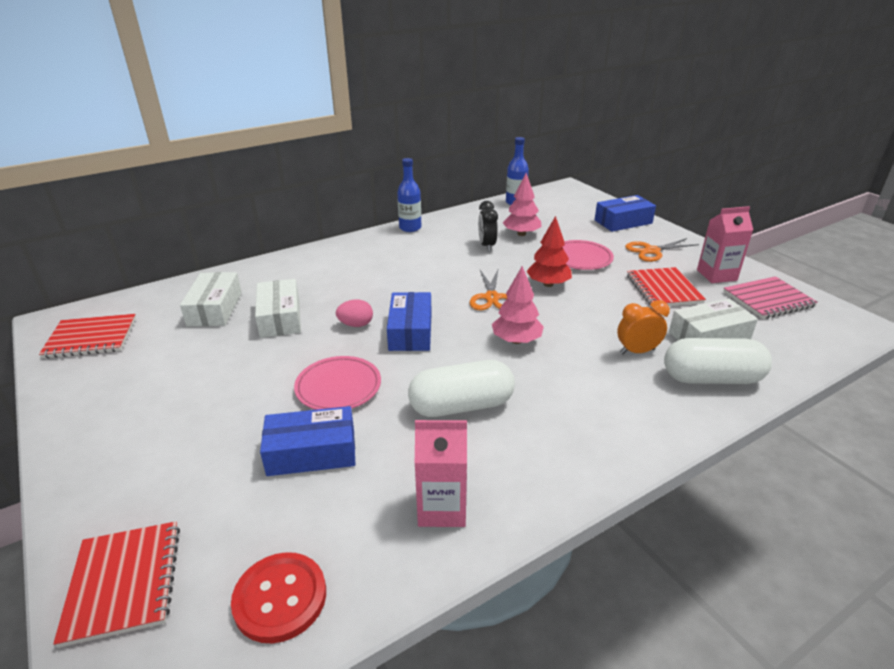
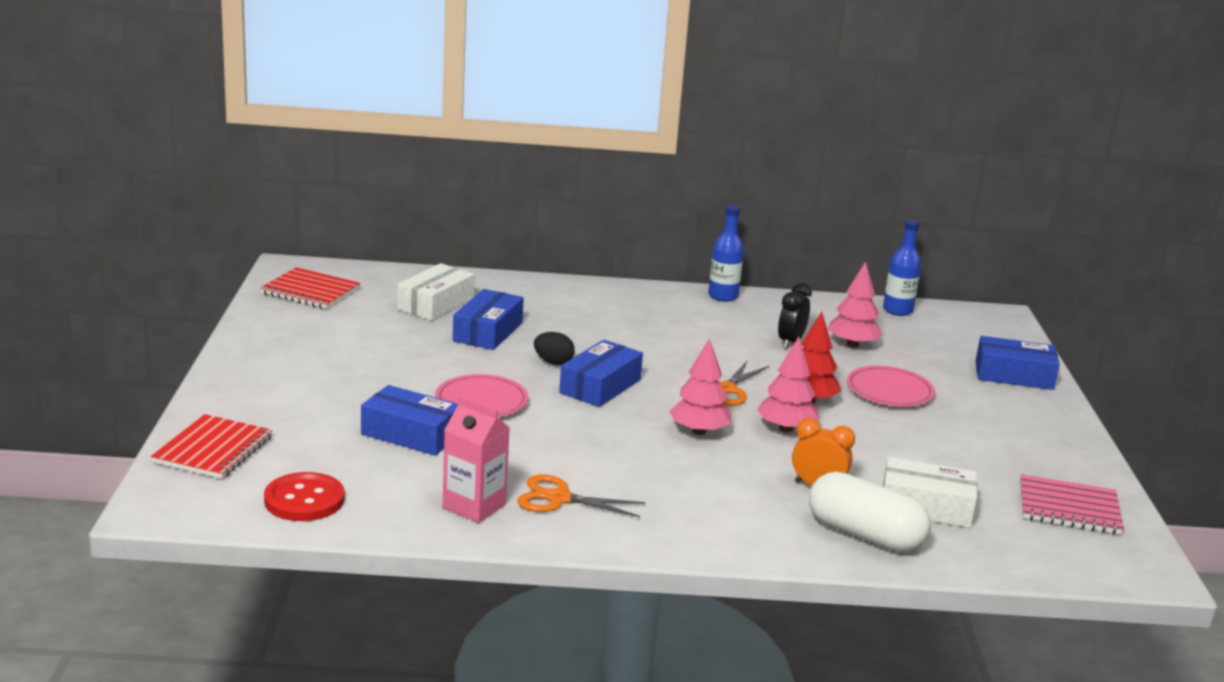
camera: 30 degrees right, 10 degrees down
white box [255,279,301,338] -> blue box [453,289,524,350]
pink egg [336,300,373,327] -> black egg [534,332,575,365]
white capsule [408,360,515,417] -> none
orange scissors [625,238,699,262] -> orange scissors moved to [517,474,645,517]
red notebook [627,267,706,306] -> none
pink carton [697,206,753,283] -> none
none -> pink tree [757,337,819,432]

